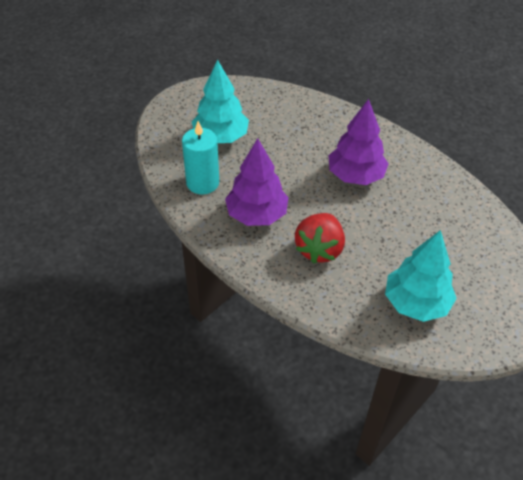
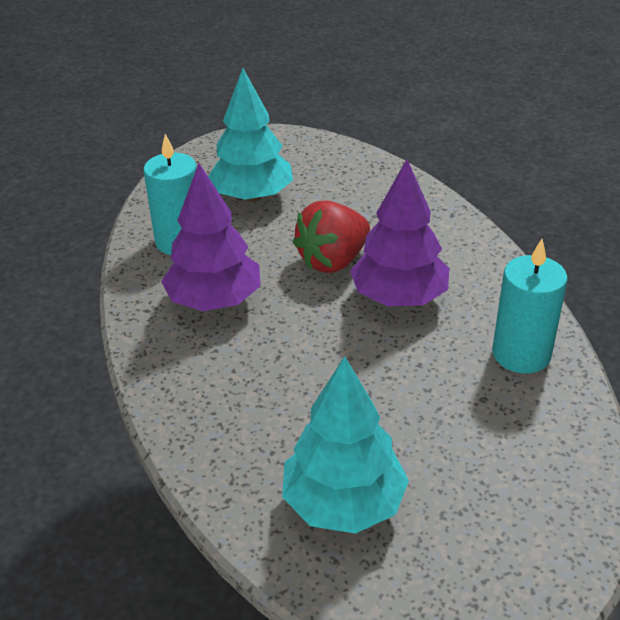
camera: 30 degrees right, 10 degrees down
red strawberry [295,213,345,264] -> red strawberry moved to [293,200,370,273]
none -> turquoise candle [492,239,568,373]

